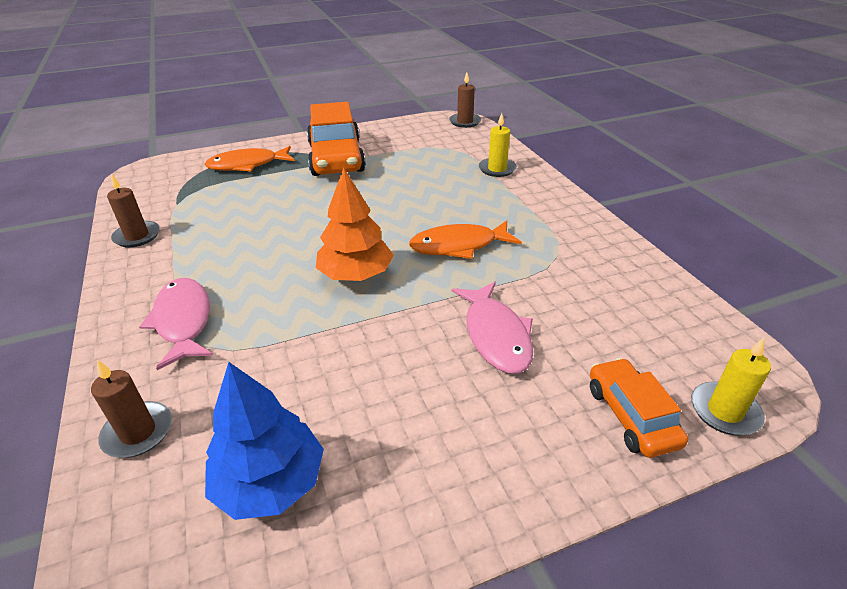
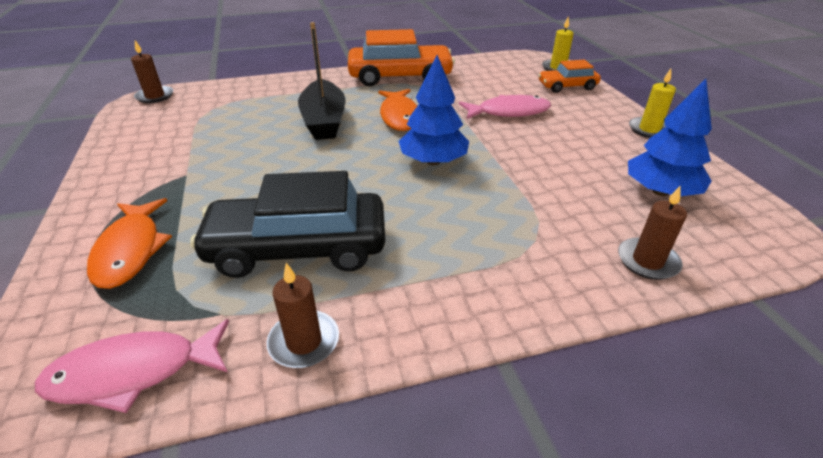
camera: 85 degrees left, 0 degrees up
pink fish [139,278,213,370] -> pink fish moved to [35,319,229,413]
orange car [307,102,366,176] -> orange car moved to [348,29,455,86]
orange tree [316,167,393,281] -> blue tree [399,55,469,165]
yellow candle [479,113,517,177] -> yellow candle moved to [629,69,676,138]
none -> black car [190,171,386,278]
none -> black boat [298,22,345,140]

